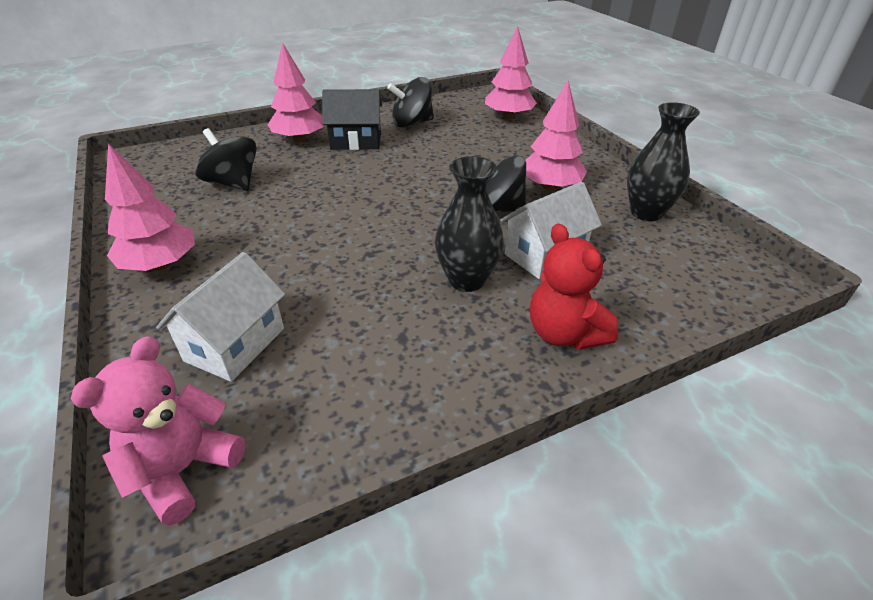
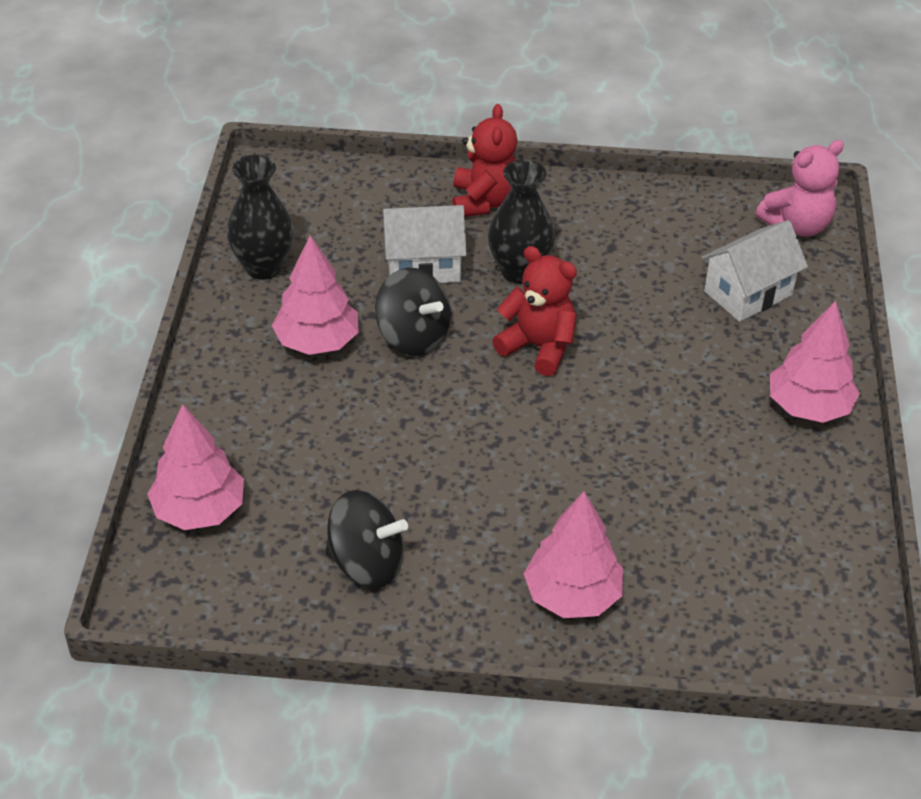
camera: 150 degrees left, 5 degrees up
black spinning top [195,128,257,191] -> none
black house [322,89,382,150] -> none
none -> red teddy bear [492,246,577,376]

